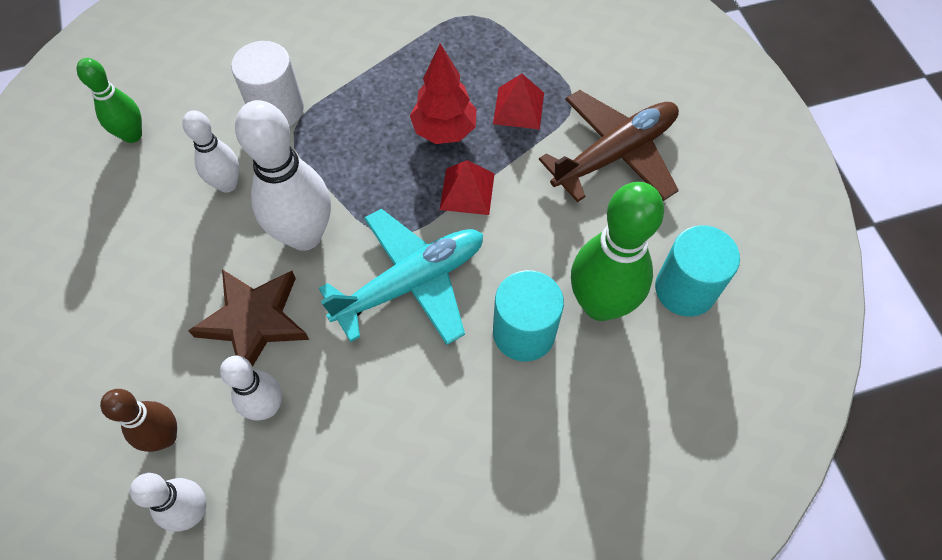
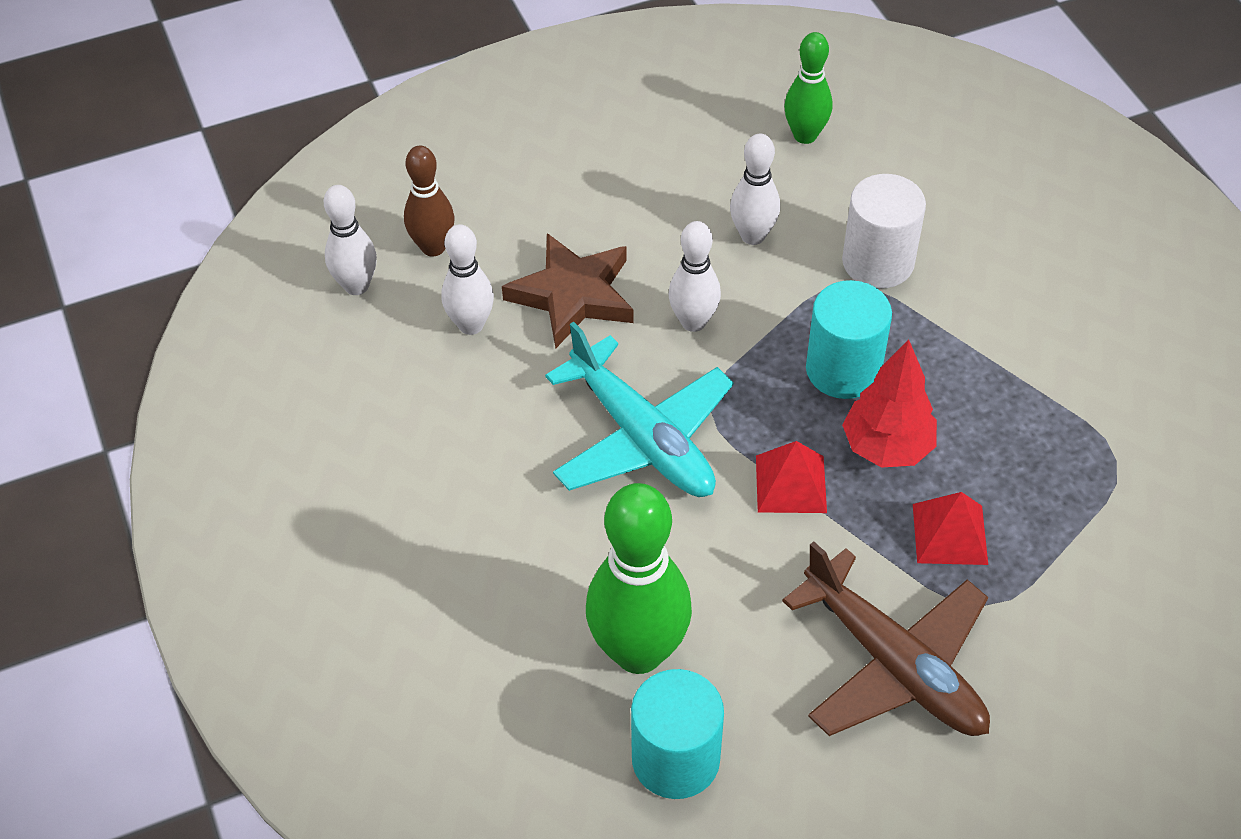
camera: 85 degrees right, 10 degrees down
white bowling pin [235,100,331,251] -> white bowling pin [669,221,721,332], size x0.58
turquoise cylinder [493,270,564,362] -> turquoise cylinder moved to [806,280,892,399]

